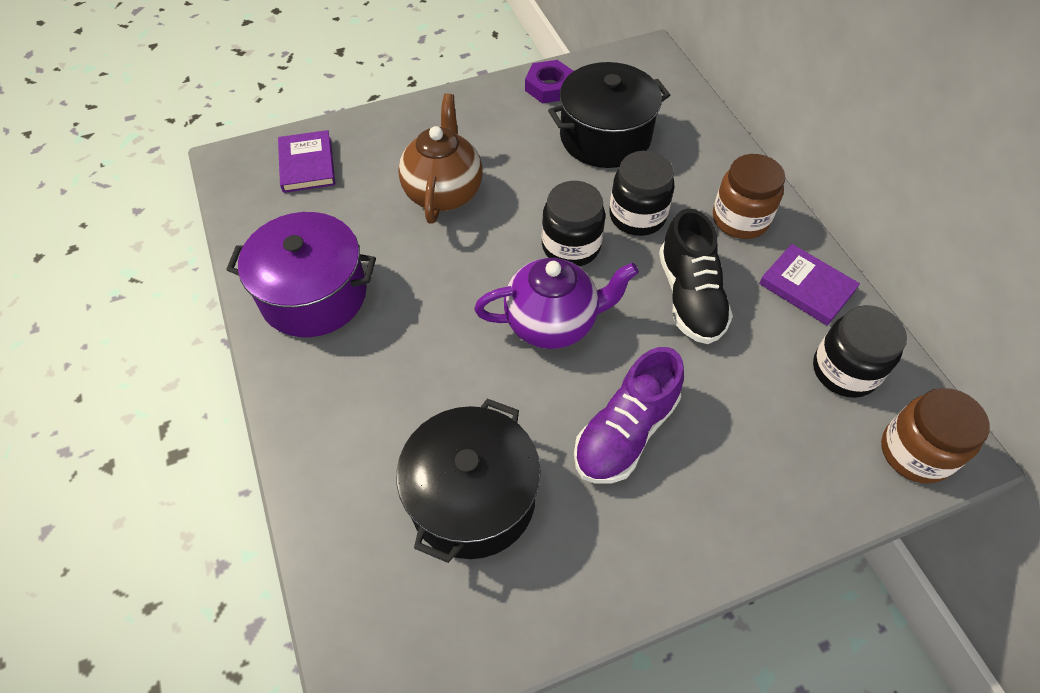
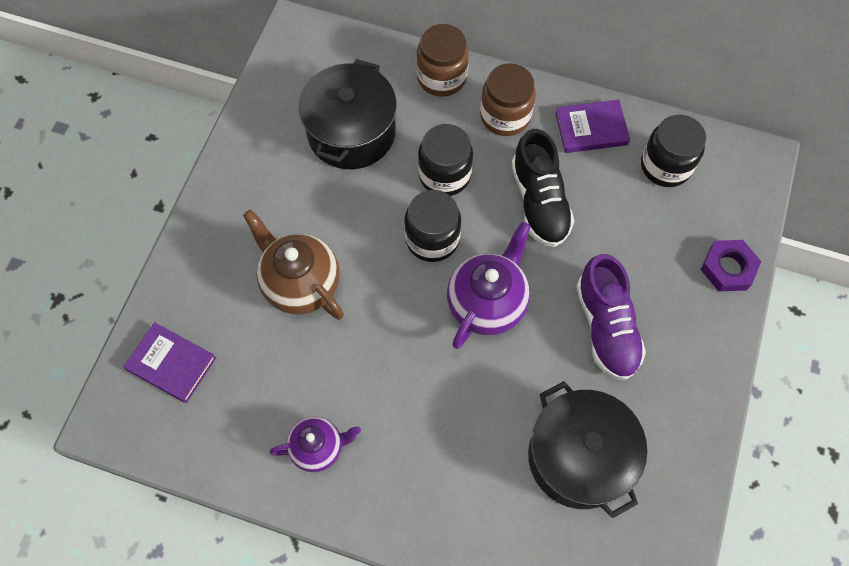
camera: 50 degrees left, 10 degrees up
purple pot [226,212,376,337] -> purple teapot [269,417,361,472]
purple nut [525,60,573,103] -> purple nut moved to [701,240,761,292]
black shoe [659,208,733,344] -> black shoe turned 45 degrees clockwise [511,129,575,247]
brown jar [881,388,990,483] -> brown jar moved to [416,24,469,97]

